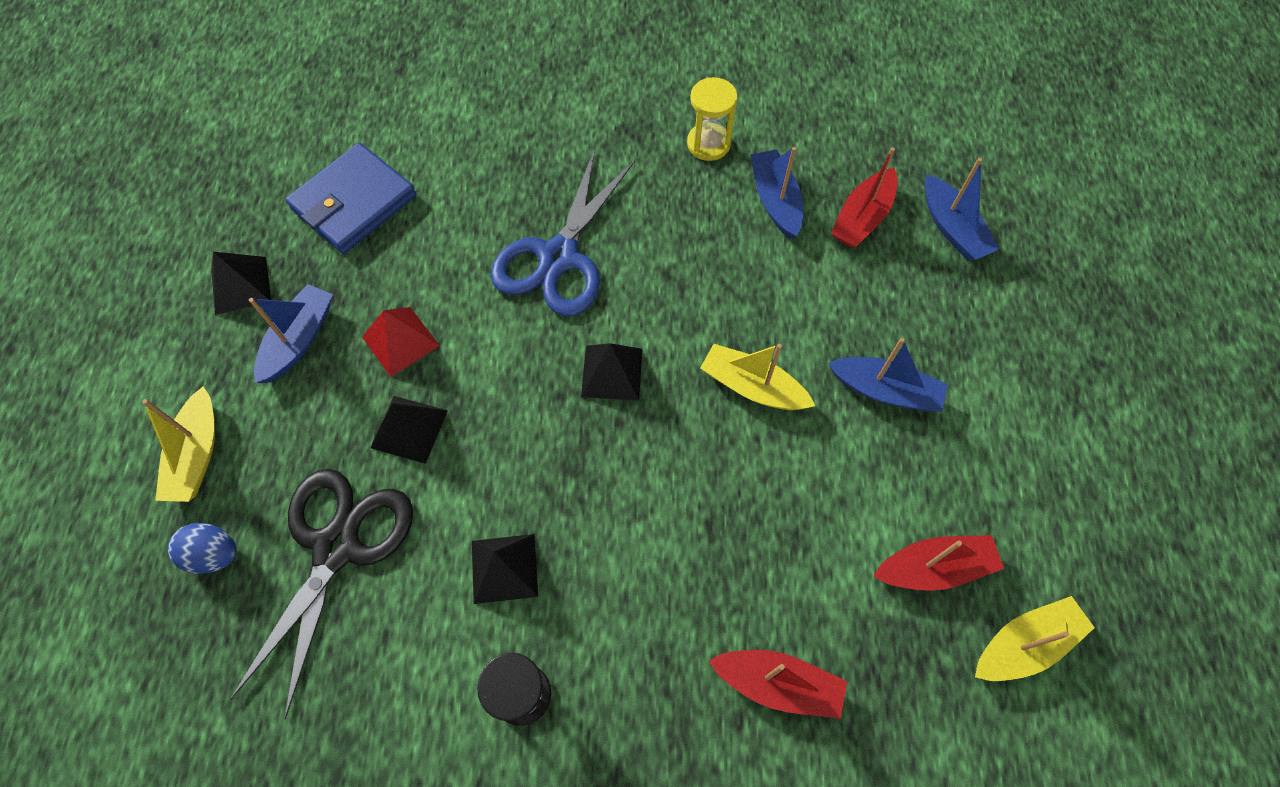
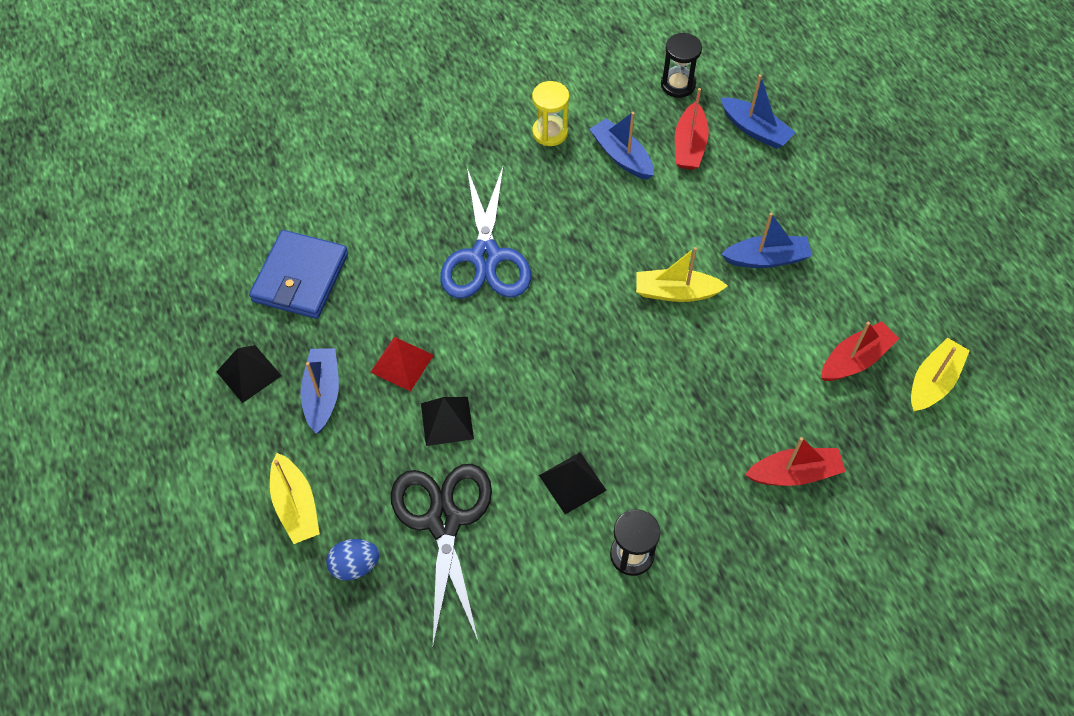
camera: 25 degrees left, 5 degrees down
black pyramid [581,343,643,401] -> none
none -> black hourglass [661,33,702,98]

